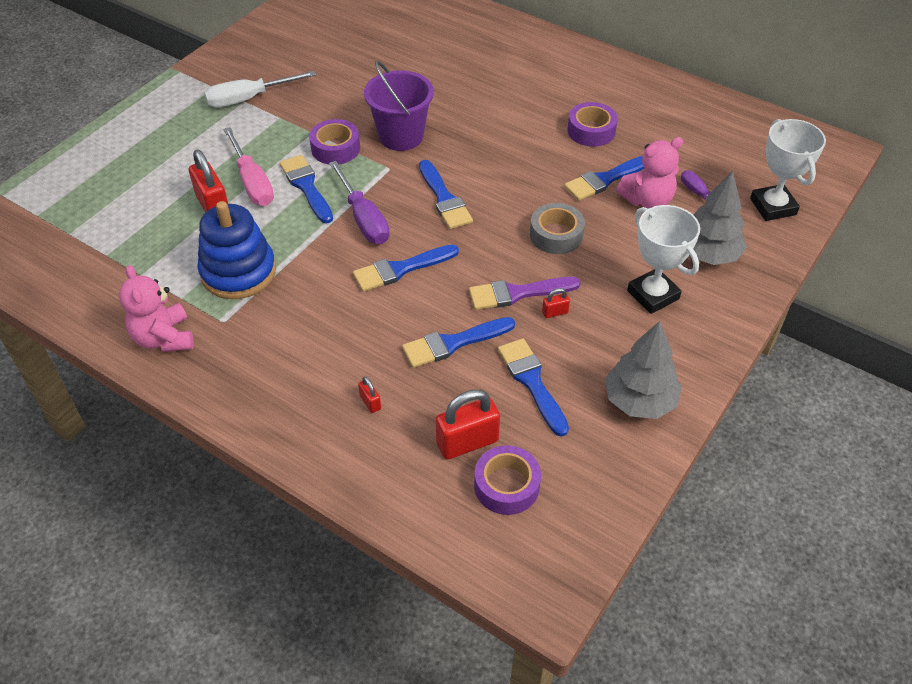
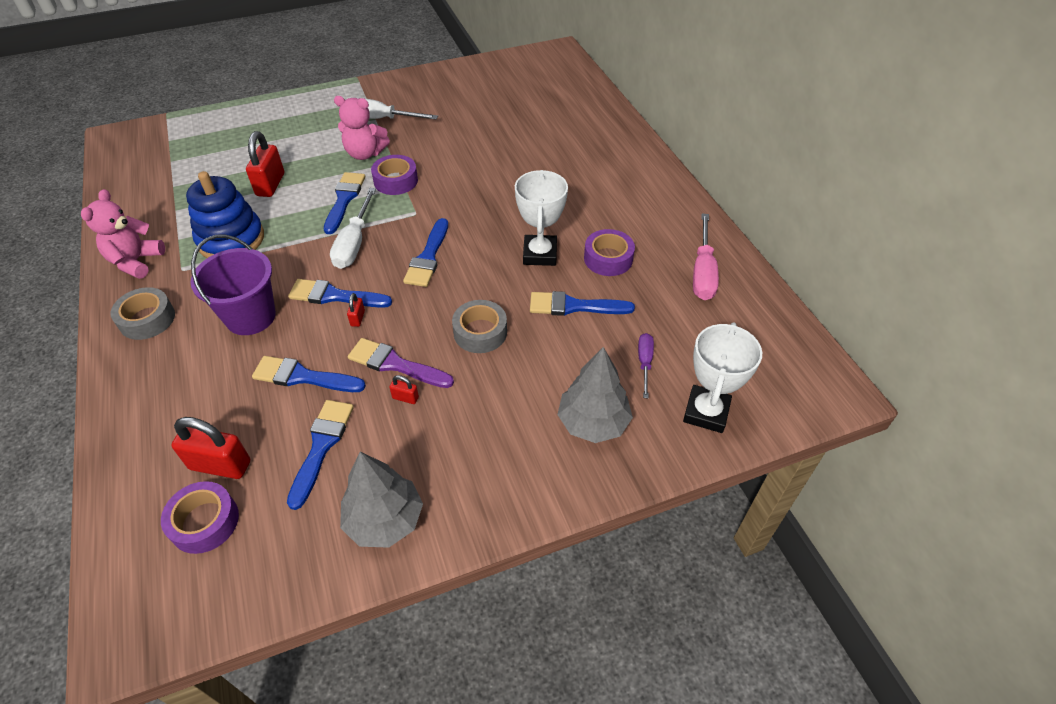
camera: 35 degrees right, 0 degrees up
pink screwdriver [223,127,274,206] -> pink screwdriver moved to [693,213,719,300]
purple screwdriver [329,161,389,244] -> white screwdriver [330,188,376,269]
red padlock [358,376,381,413] -> red padlock moved to [347,293,365,327]
purple bucket [364,60,434,151] -> purple bucket moved to [191,235,276,335]
pink teddy bear [616,137,683,209] -> pink teddy bear moved to [334,96,390,160]
white trophy [627,205,700,314] -> white trophy moved to [515,170,568,266]
none -> grey tape [111,287,175,340]

